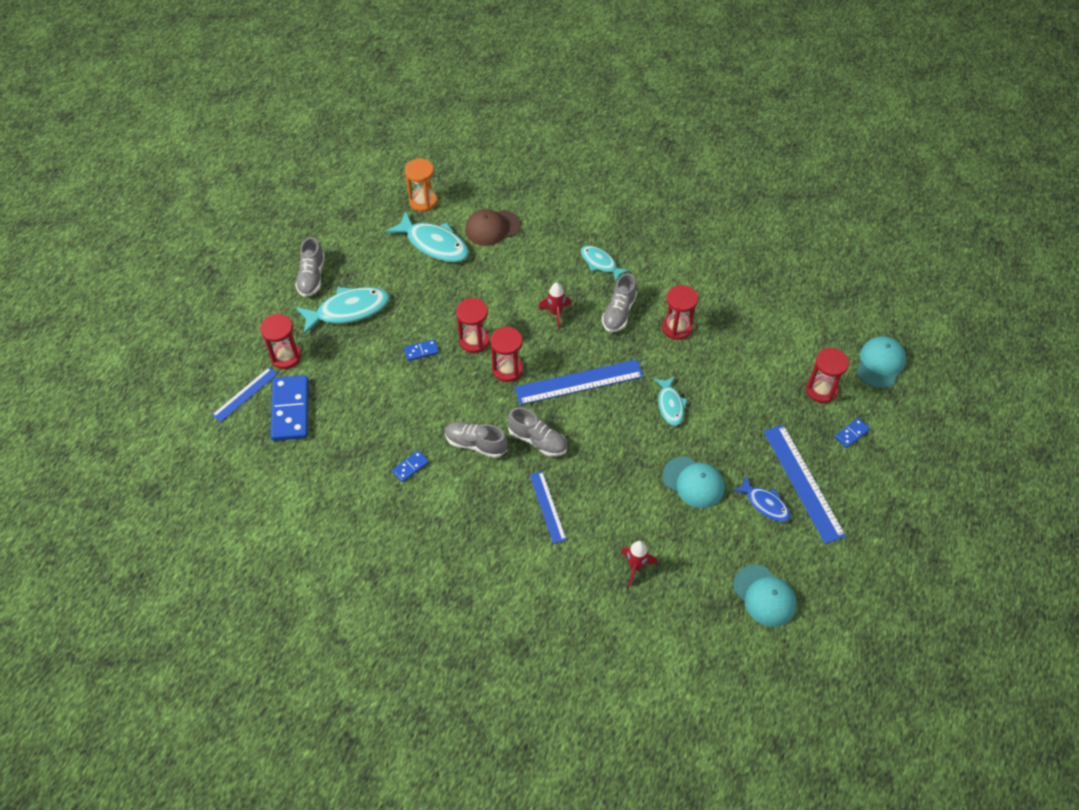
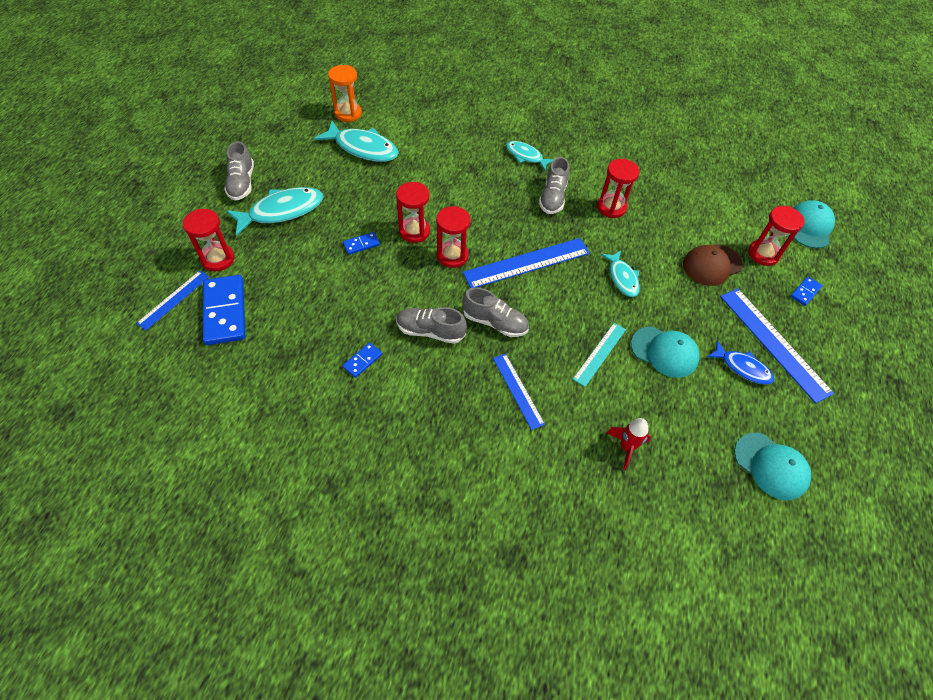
camera: 10 degrees left, 0 degrees up
brown cap [465,209,520,246] -> brown cap moved to [683,244,743,286]
red rocket [538,283,571,329] -> none
none -> turquoise ruler [573,323,626,387]

